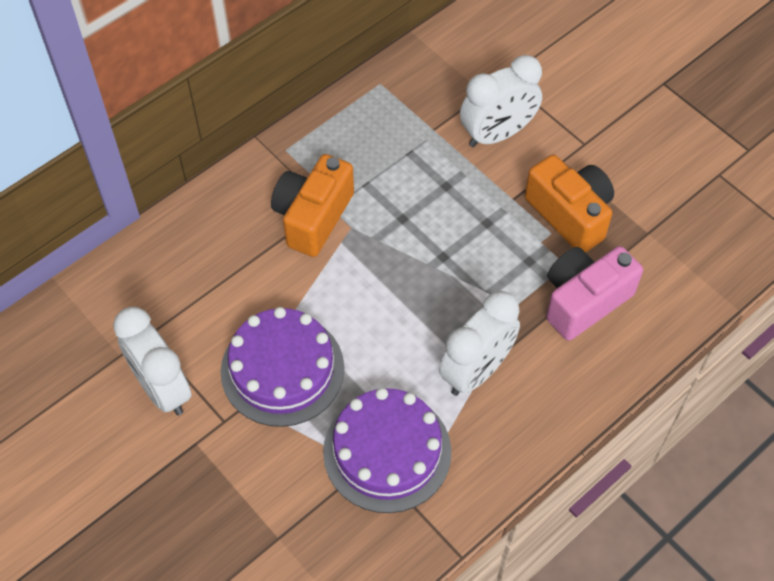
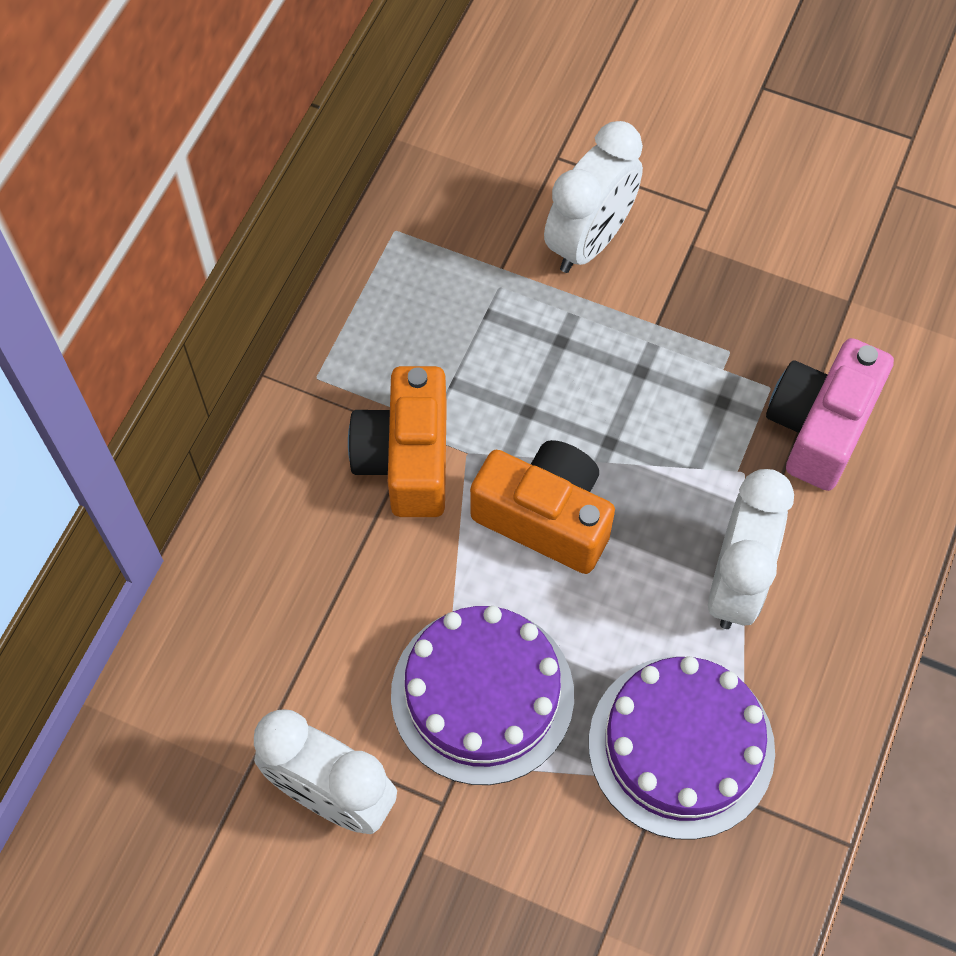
camera: 25 degrees left, 5 degrees up
orange camera [525,155,614,253] -> orange camera moved to [470,440,615,574]

